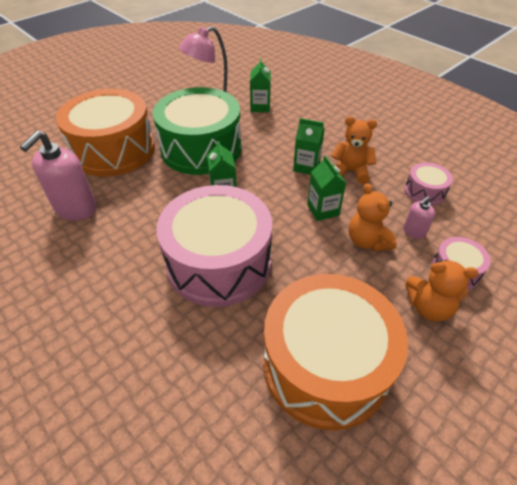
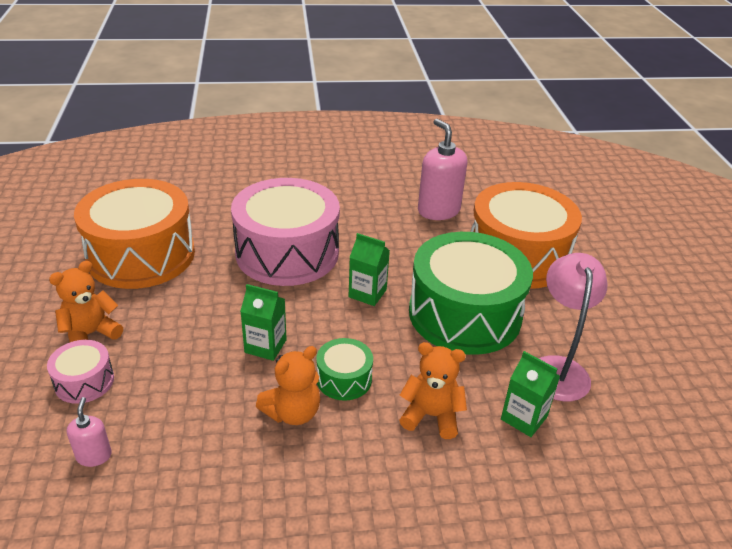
camera: 125 degrees right, 10 degrees down
green carton [293,118,324,175] -> green drum [316,338,373,401]
orange teddy bear [349,183,397,251] -> orange teddy bear moved to [399,342,467,439]
pink soap dispenser [404,196,435,239] -> pink soap dispenser moved to [67,397,112,467]
pink drum [405,162,453,206] -> none

